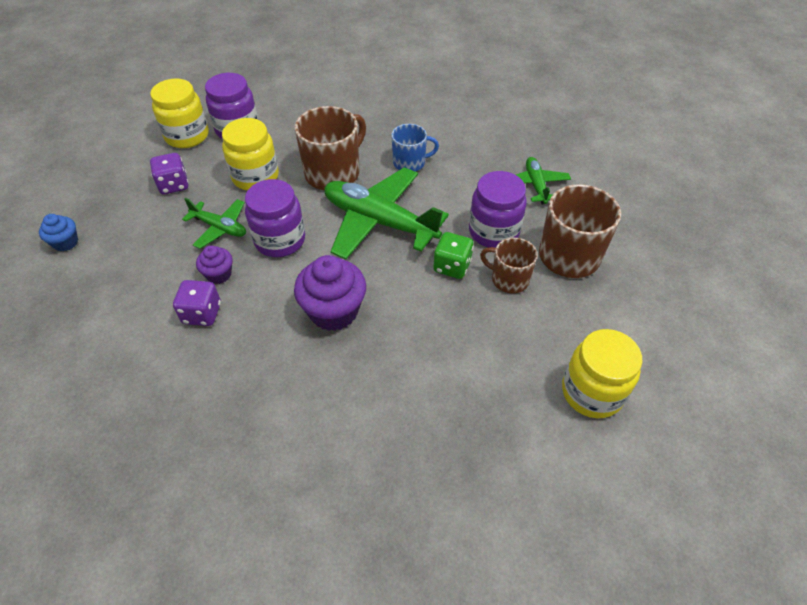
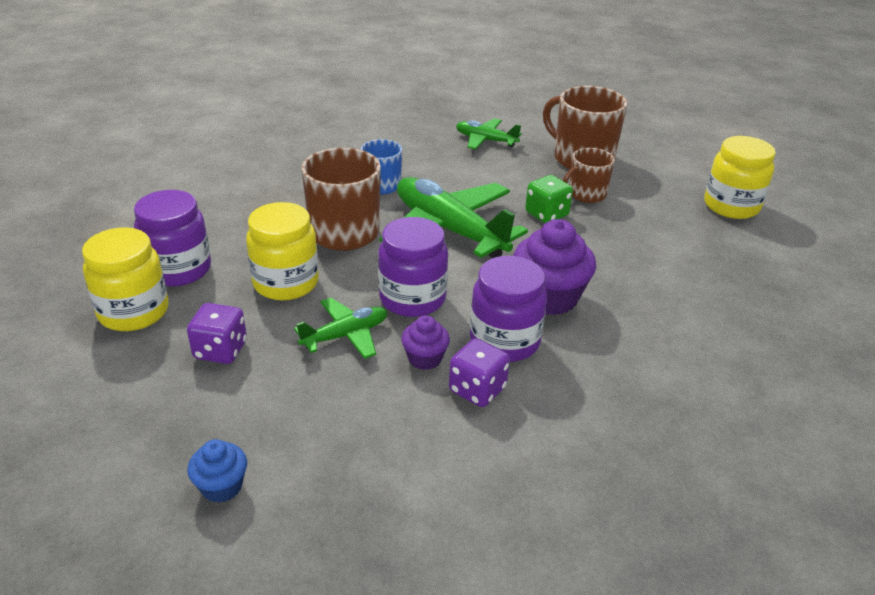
camera: 60 degrees left, 15 degrees down
green plane [324,167,449,260] -> green plane turned 75 degrees clockwise [379,177,528,258]
purple jar [469,171,527,248] -> purple jar moved to [470,256,547,362]

